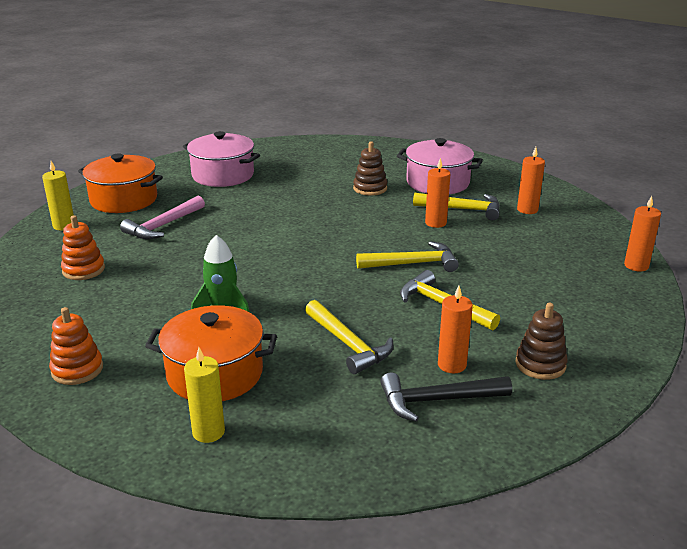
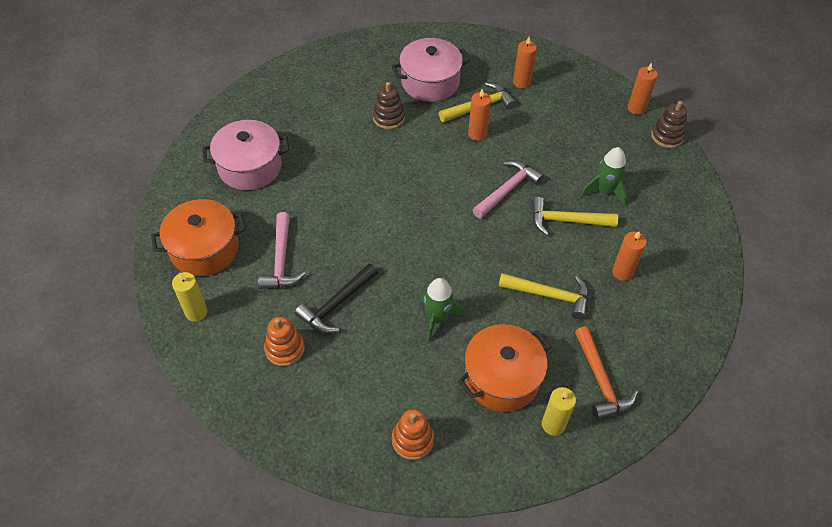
camera: 40 degrees left, 25 degrees up
yellow hammer [356,241,459,272] -> pink hammer [473,160,544,219]
black hammer [380,373,512,422] -> black hammer moved to [295,263,378,333]
brown stacking toy [516,303,568,380] -> brown stacking toy moved to [651,101,687,148]
none -> orange hammer [575,326,638,420]
none -> green rocket [581,147,628,206]

